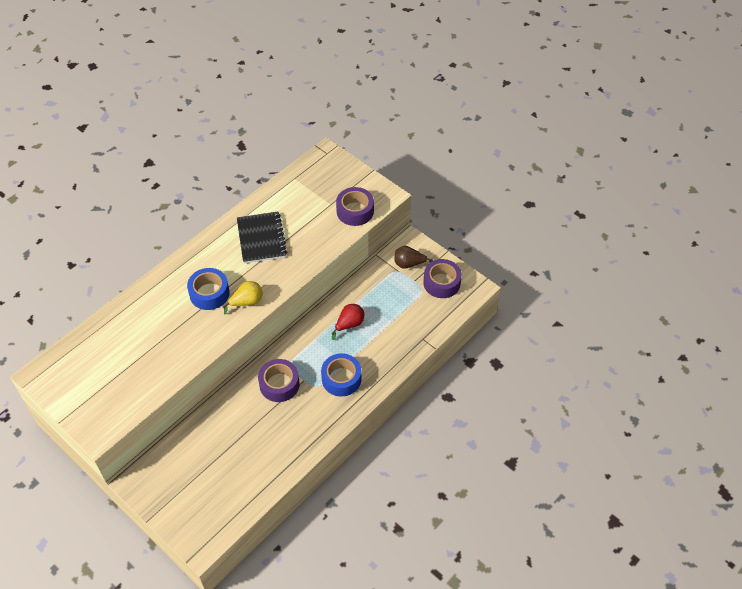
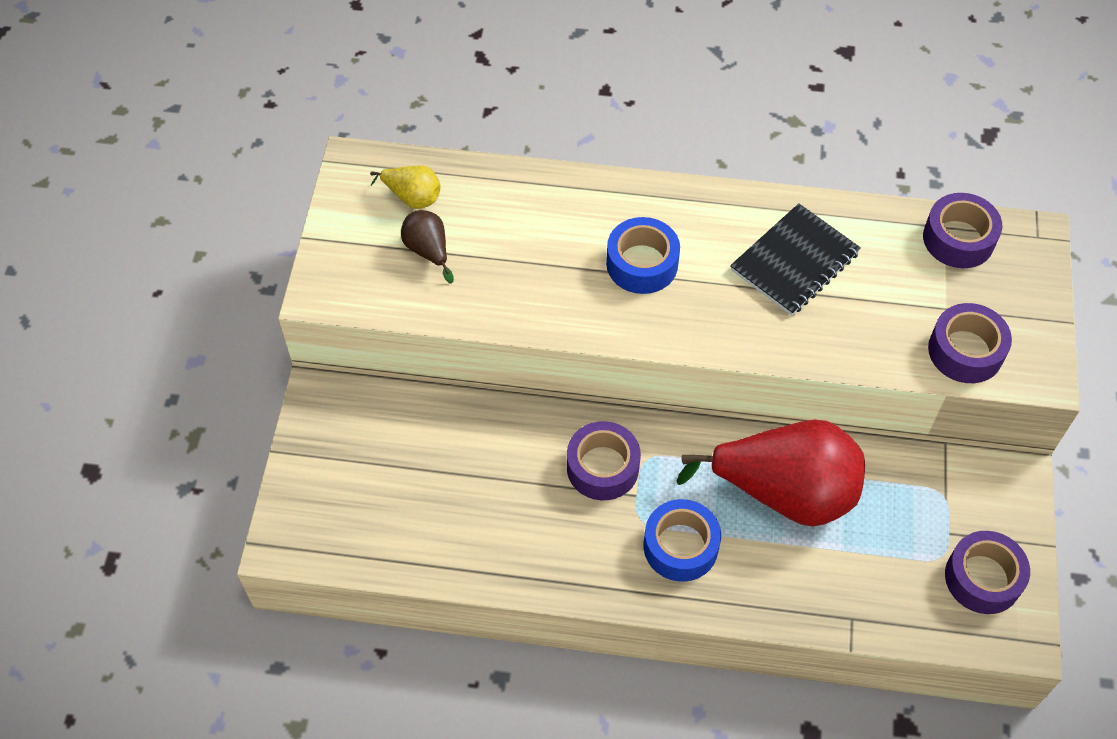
camera: 55 degrees right, 5 degrees up
yellow pear [223,281,263,315] -> yellow pear moved to [370,166,441,209]
red pear [331,304,364,340] -> red pear [677,419,865,527], size x2.27
brown pear [394,246,433,269] -> brown pear moved to [401,210,454,284]
none -> purple tape [923,193,1002,268]

